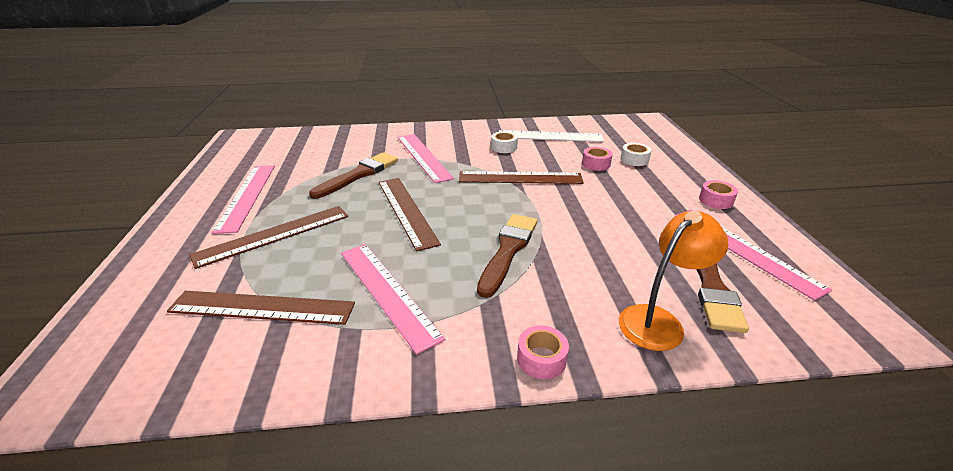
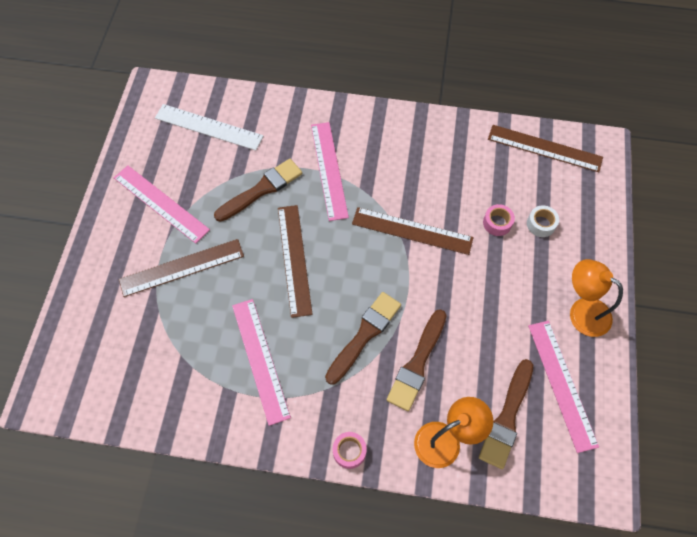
camera: 15 degrees right, 30 degrees up
brown ruler [167,291,355,325] -> brown ruler moved to [488,125,603,172]
pink ruler [211,165,275,234] -> pink ruler turned 60 degrees counterclockwise [114,165,210,244]
white tape [491,131,518,153] -> none
white ruler [499,130,604,142] -> white ruler moved to [155,104,263,151]
pink tape [699,180,738,209] -> orange lamp [570,259,623,337]
none -> brown brush [387,309,446,411]

